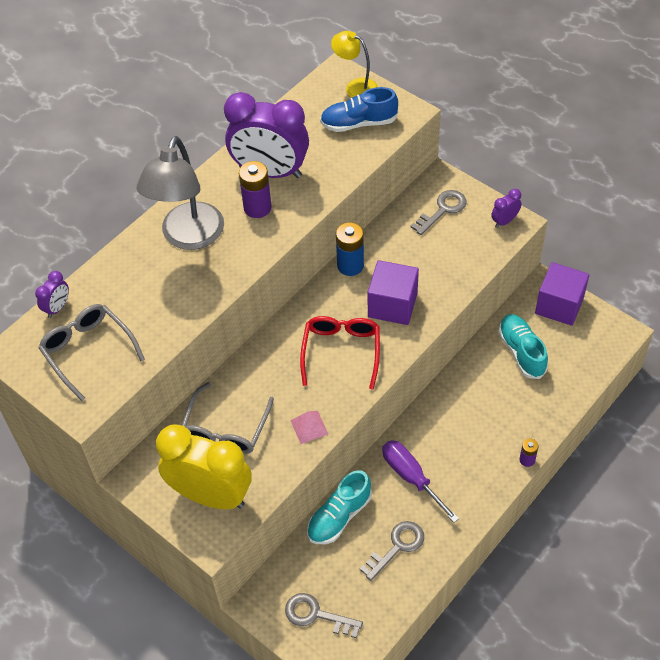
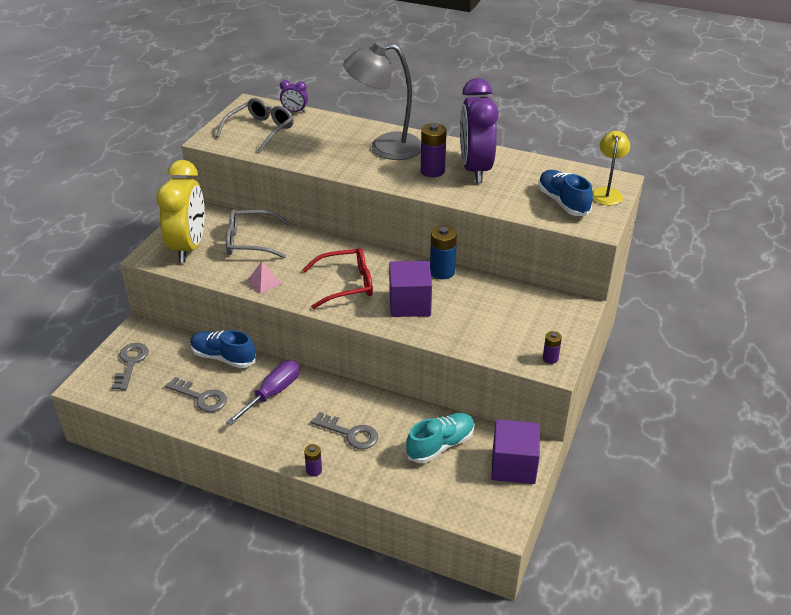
camera: 70 degrees right, 15 degrees down
turquoise shoe [307,470,372,544] -> blue shoe [190,330,256,368]
grey key [410,190,467,235] -> grey key moved to [311,412,378,449]
purple clock [491,189,521,228] -> purple battery [543,331,562,364]

